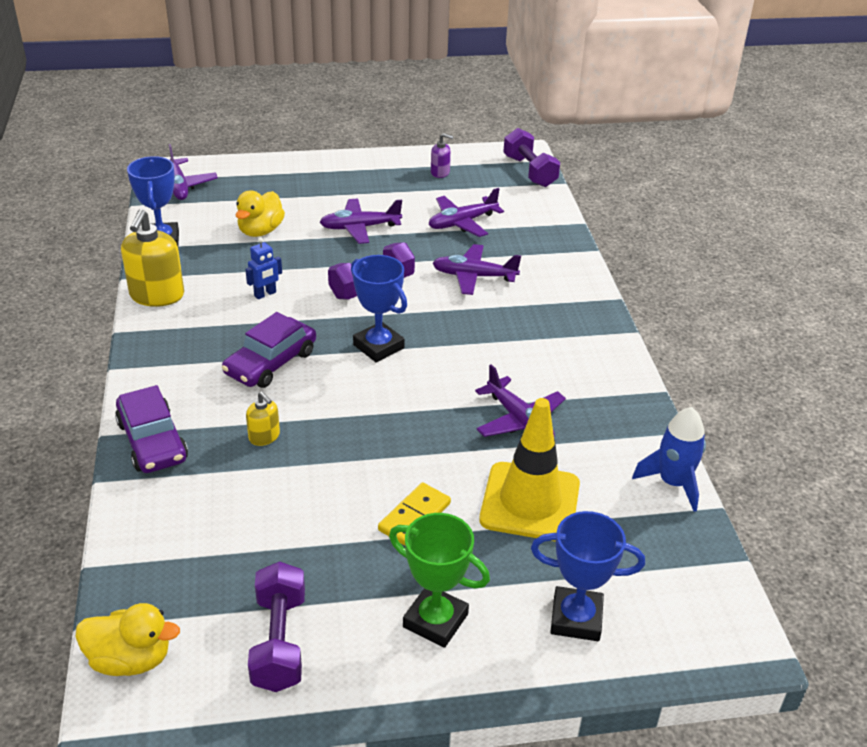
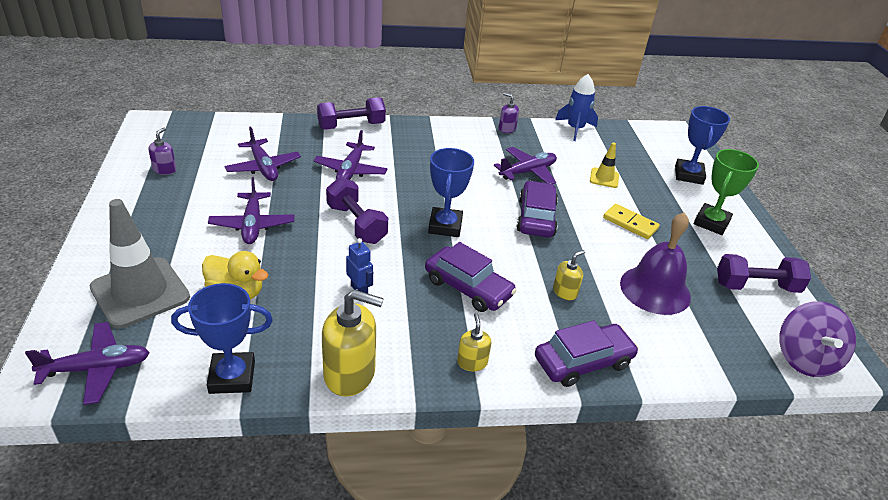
camera: 90 degrees left, 0 degrees up
yellow duck [76,603,180,676] -> purple spinning top [779,301,856,377]
blue trophy [351,255,407,362] -> blue trophy turned 45 degrees counterclockwise [428,148,474,237]
yellow traffic cone [479,398,580,542] -> yellow traffic cone [590,142,619,188], size x0.48
purple dumbbell [503,128,560,187] -> purple dumbbell moved to [317,97,386,130]
none -> grey traffic cone [90,199,190,329]
none -> yellow soap dispenser [457,313,491,371]
none -> purple soap dispenser [499,93,519,133]
none -> purple car [517,181,558,237]
none -> purple bell [620,212,691,315]

